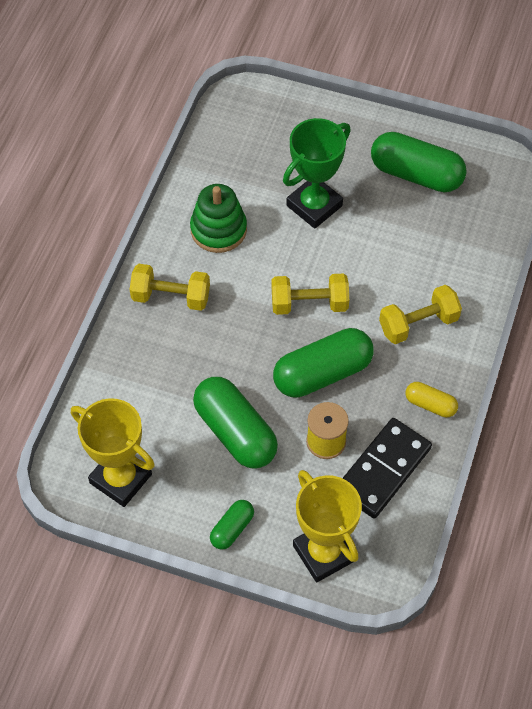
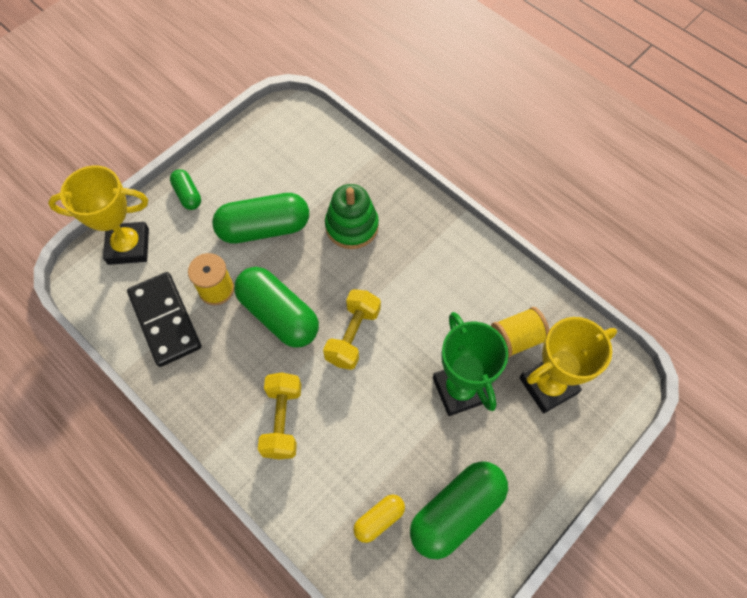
camera: 115 degrees right, 5 degrees up
yellow trophy [71,398,155,507] -> yellow trophy moved to [519,317,617,413]
yellow dumbbell [130,264,210,311] -> none
green stacking toy [190,184,247,253] -> green stacking toy moved to [325,184,379,249]
green capsule [273,328,374,398] -> green capsule turned 45 degrees counterclockwise [234,267,319,348]
yellow capsule [405,382,458,418] -> yellow capsule moved to [353,495,405,543]
none -> yellow spool [491,307,550,358]

